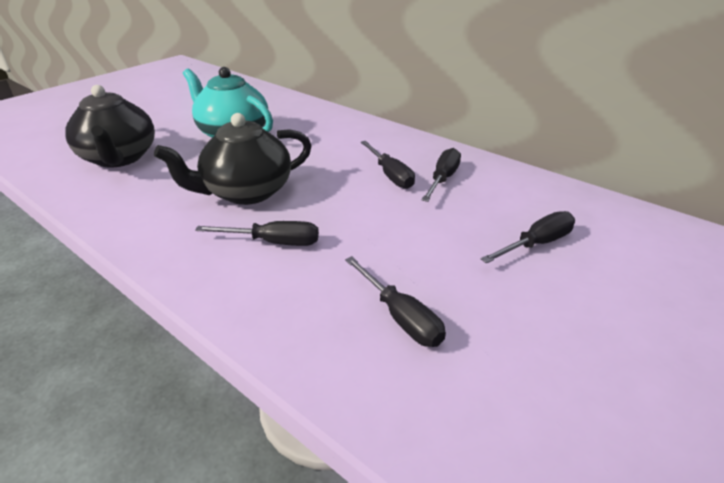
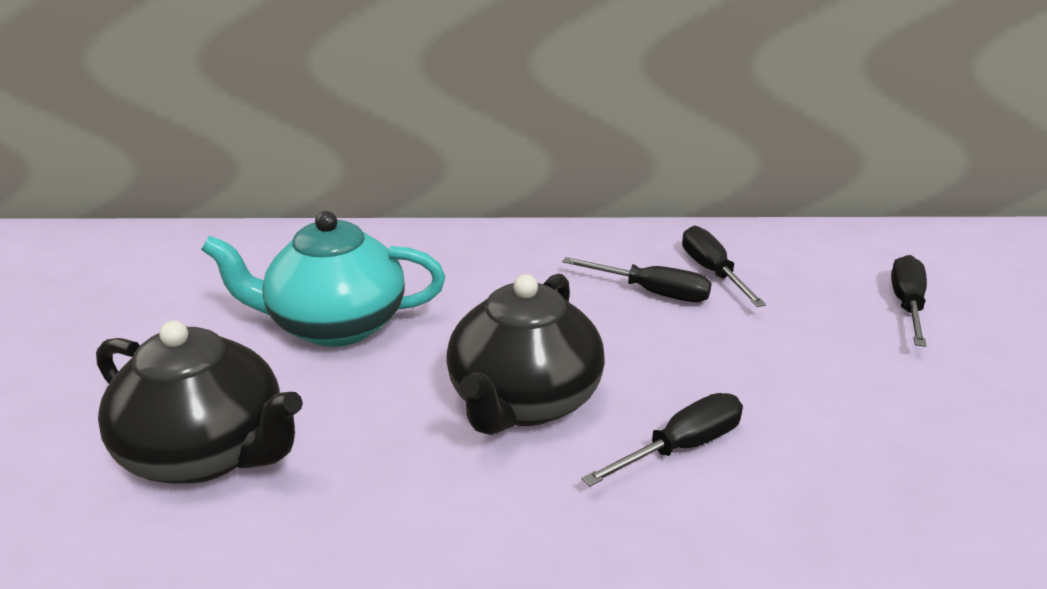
camera: 40 degrees left, 5 degrees down
black screwdriver [345,256,446,347] -> none

